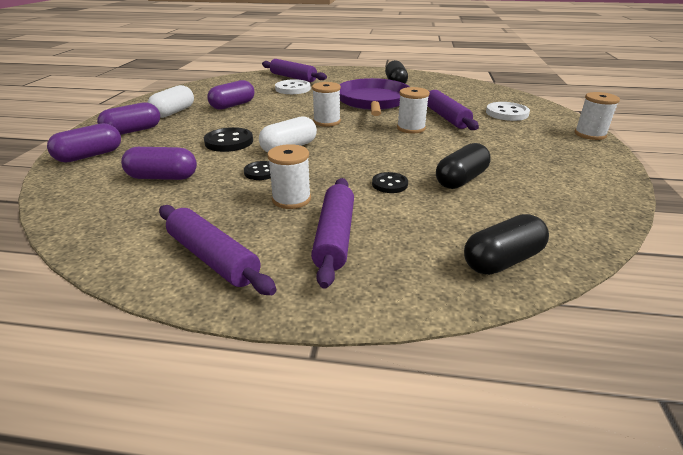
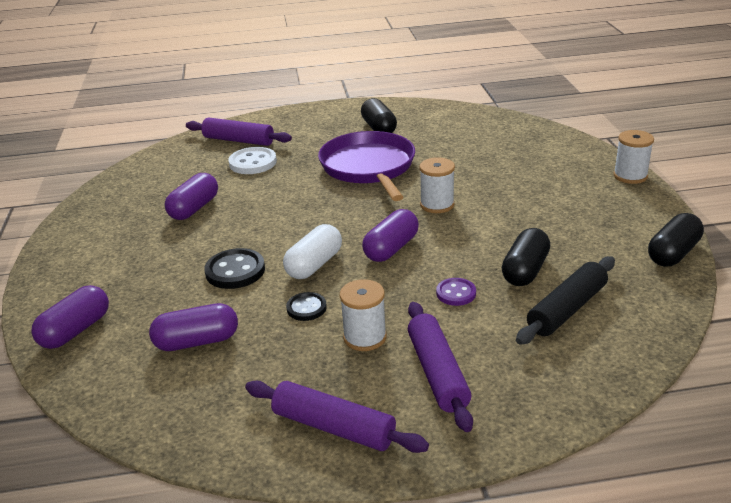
camera: 15 degrees left, 0 degrees up
purple capsule [97,102,160,135] -> purple capsule moved to [362,209,419,262]
white capsule [147,85,194,118] -> none
white spool [312,82,341,127] -> none
black button [372,172,408,193] -> purple button [436,278,476,306]
purple rolling pin [427,90,479,130] -> none
black capsule [464,214,549,275] -> black capsule moved to [648,213,704,266]
white button [486,102,530,121] -> none
none -> black rolling pin [516,256,615,345]

